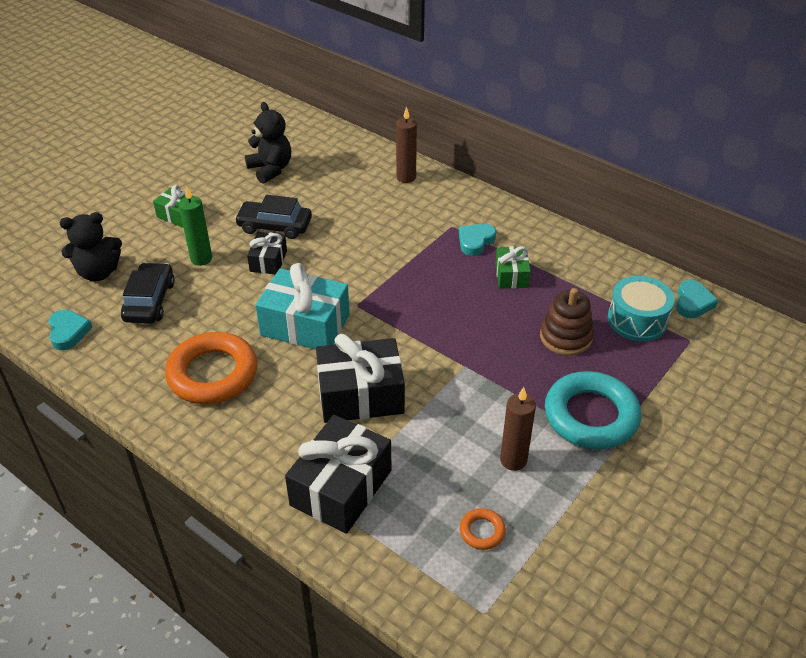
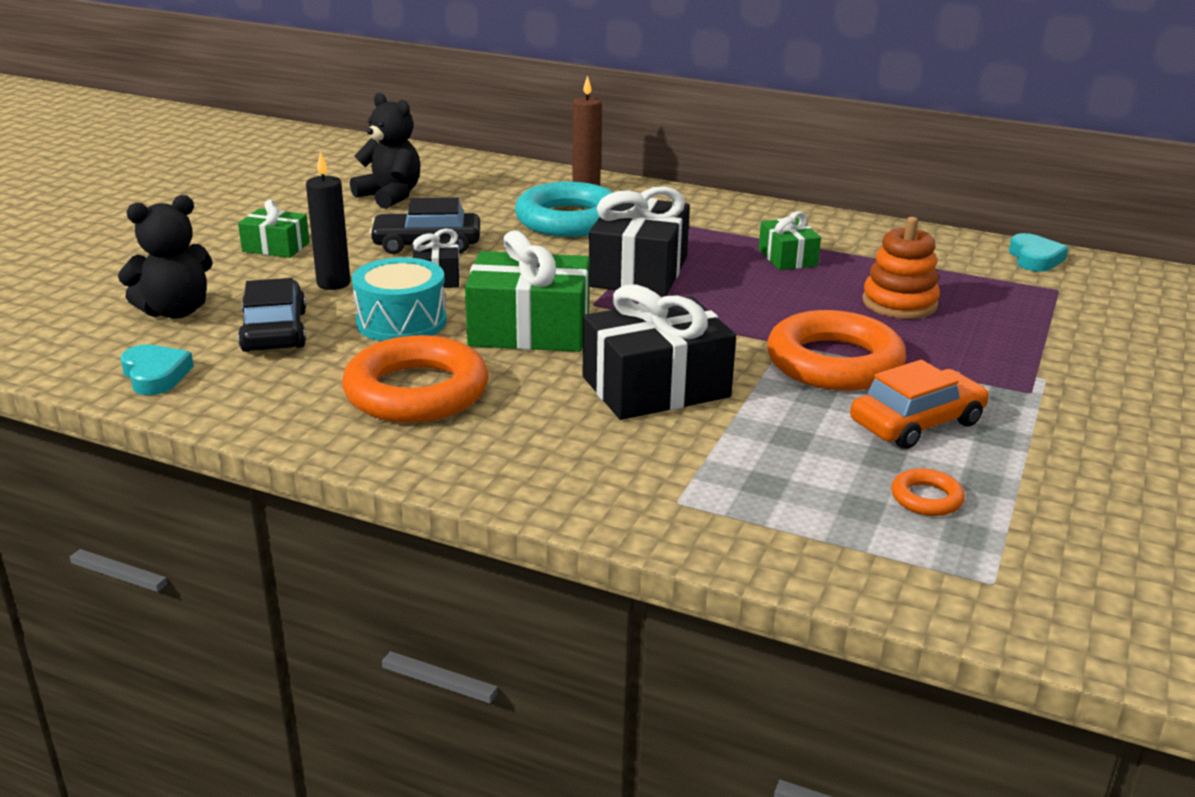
camera: 15 degrees left, 15 degrees down
green candle [179,186,212,266] -> black candle [306,151,350,290]
turquoise gift [255,263,350,350] -> green gift [465,231,590,352]
black gift [285,415,392,534] -> black gift moved to [589,186,690,296]
turquoise heart [459,224,496,256] -> none
brown candle [500,387,536,471] -> orange car [850,360,989,449]
brown stacking toy [540,288,594,356] -> orange stacking toy [862,217,940,319]
turquoise ring [545,371,641,449] -> turquoise ring moved to [515,182,614,237]
turquoise drum [608,276,675,342] -> turquoise drum moved to [352,257,447,341]
none -> orange ring [767,310,906,391]

